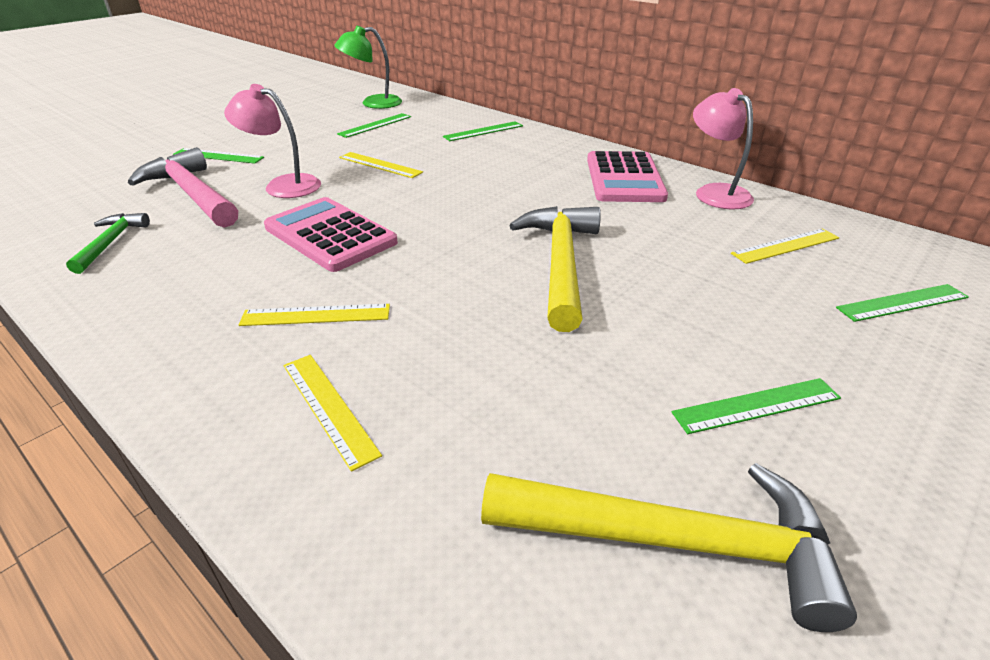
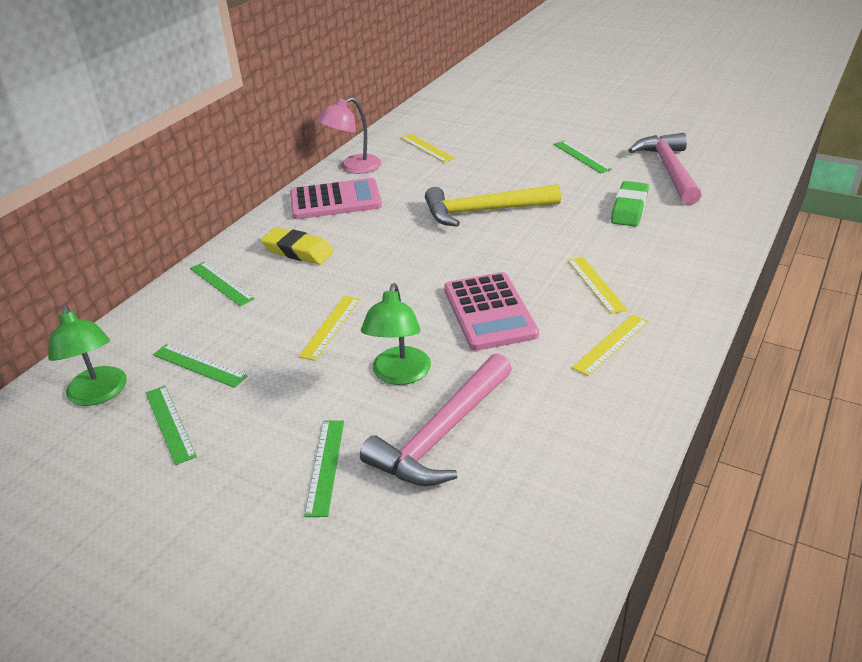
camera: 100 degrees left, 0 degrees up
green hammer [66,213,150,274] -> none
pink lamp [224,84,321,198] -> green lamp [361,283,431,385]
pink calculator [264,197,398,272] -> pink calculator turned 45 degrees counterclockwise [444,272,539,351]
yellow ruler [284,355,382,472] -> yellow ruler moved to [571,314,649,376]
yellow hammer [481,463,857,632] -> pink hammer [628,133,702,205]
green ruler [836,284,969,322] -> green ruler moved to [146,386,197,465]
none -> yellow eraser [261,227,334,264]
none -> green eraser [611,181,649,227]

